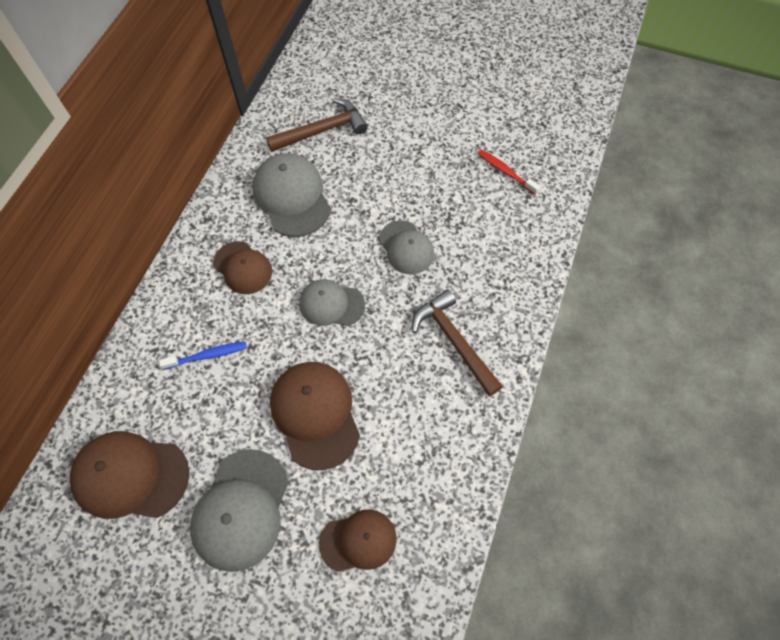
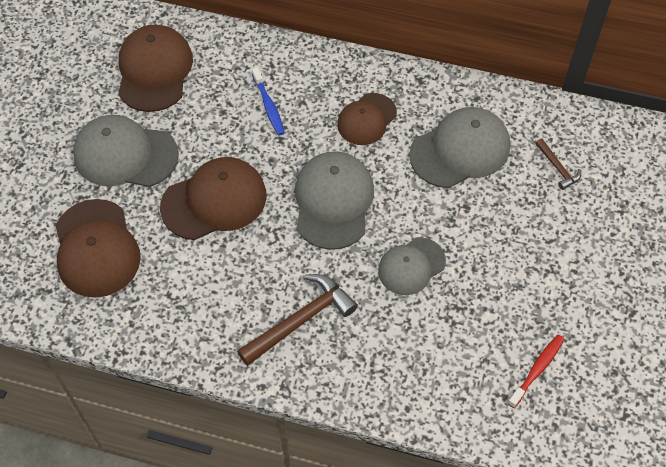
camera: 85 degrees right, 5 degrees down
brown hammer [266,98,368,152] -> brown hammer [535,138,581,190], size x0.51
grey cap [299,279,365,326] -> grey cap [295,152,374,250], size x1.56
brown cap [319,509,397,572] -> brown cap [55,199,141,298], size x1.56

